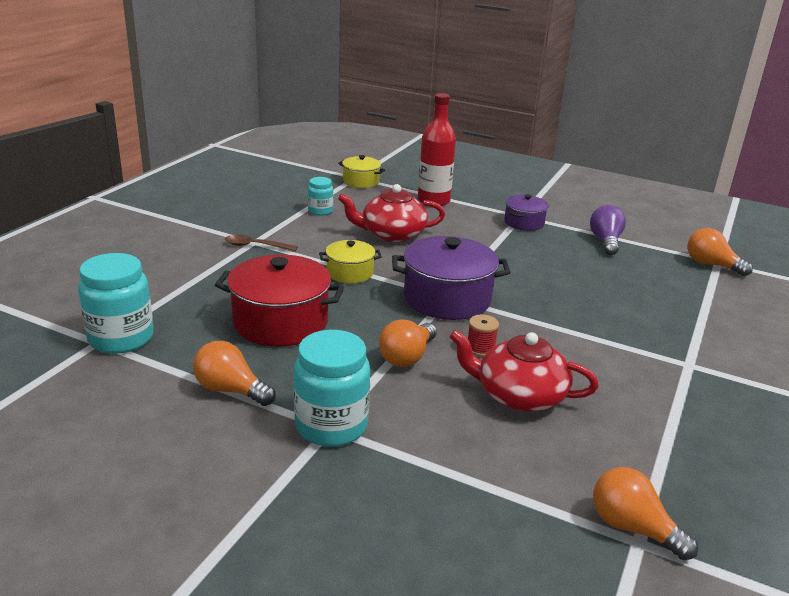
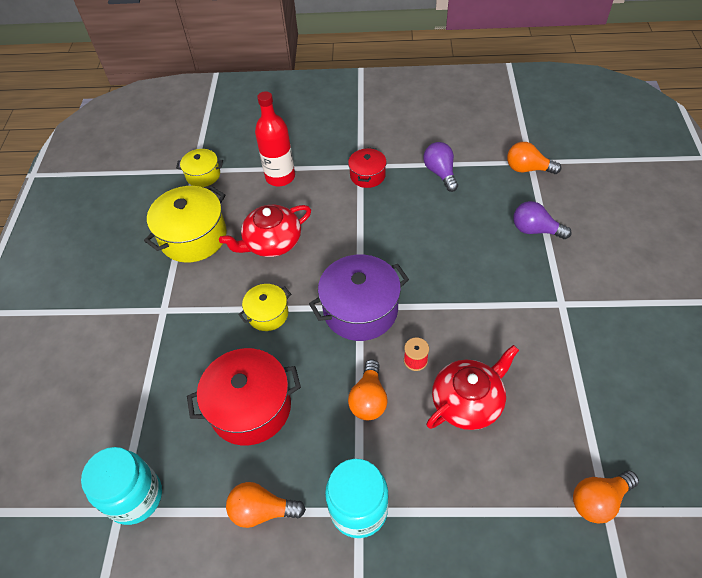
camera: 20 degrees left, 25 degrees up
brown spoon [225,235,298,251] -> none
turquoise jar [308,177,333,215] -> yellow pot [144,186,227,263]
red teapot [450,330,599,412] -> red teapot turned 150 degrees clockwise [426,345,519,430]
purple pot [504,194,549,231] -> red pot [348,147,387,188]
orange light bulb [593,467,698,560] -> orange light bulb turned 45 degrees counterclockwise [573,471,639,524]
none -> purple light bulb [513,201,572,239]

